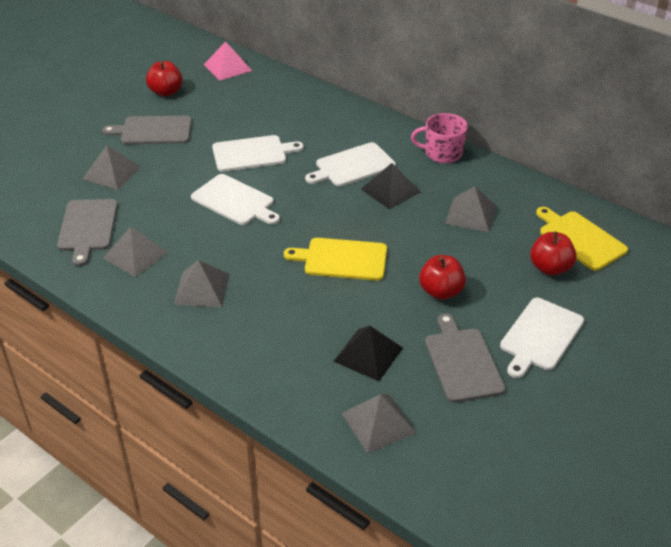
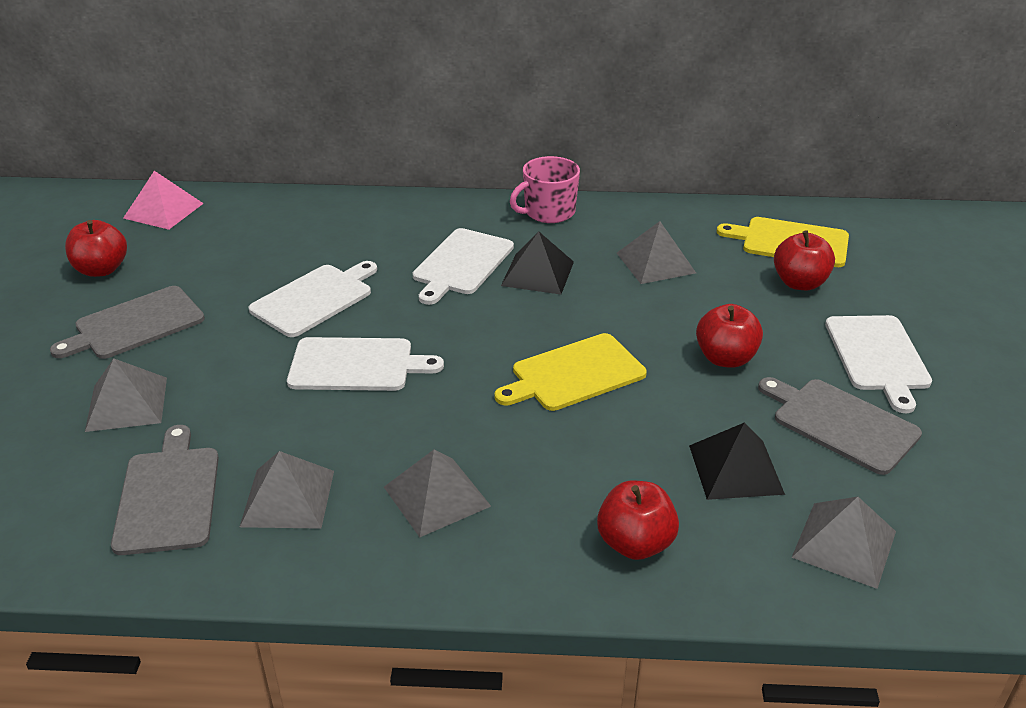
camera: 35 degrees left, 5 degrees down
grey cutting board [57,199,118,266] -> grey cutting board turned 150 degrees counterclockwise [111,425,219,555]
none -> red apple [597,481,679,560]

